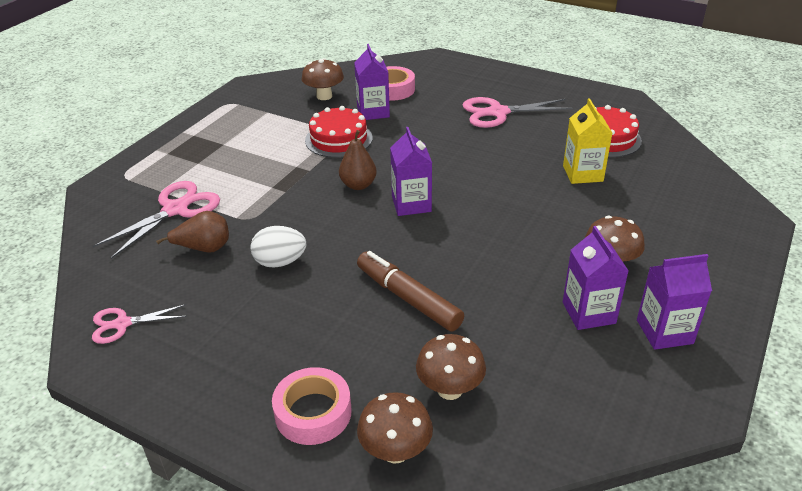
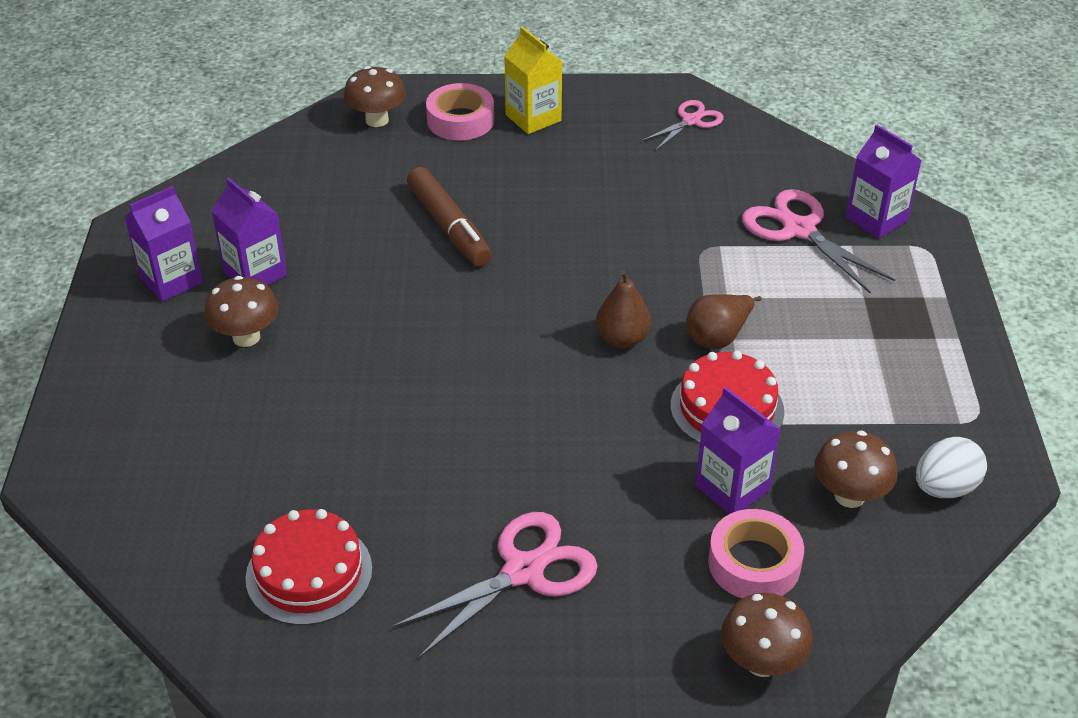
camera: 150 degrees right, 5 degrees up
pink scissors [93,181,220,259] -> pink scissors turned 135 degrees clockwise [742,189,895,294]
brown pear [156,211,229,253] -> brown pear moved to [686,294,762,349]
white egg [250,226,306,268] -> white egg moved to [916,437,987,498]
brown marker [357,251,464,331] -> brown marker turned 45 degrees clockwise [407,167,492,267]
purple carton [390,127,432,216] -> purple carton moved to [846,125,922,239]
brown mushroom [416,334,486,400] -> brown mushroom moved to [721,593,812,677]
yellow carton [563,98,612,184] -> yellow carton moved to [504,27,562,134]

